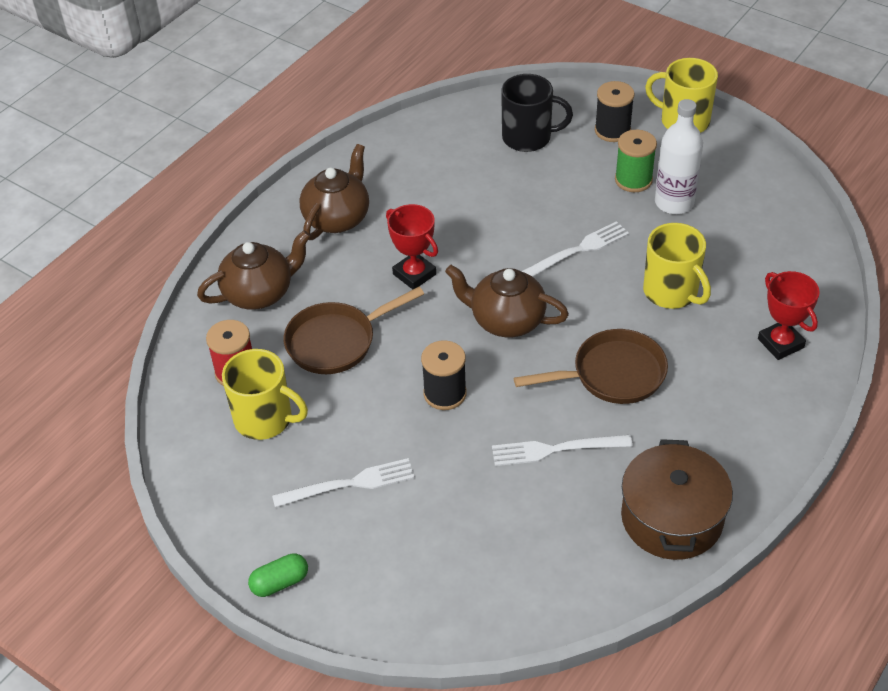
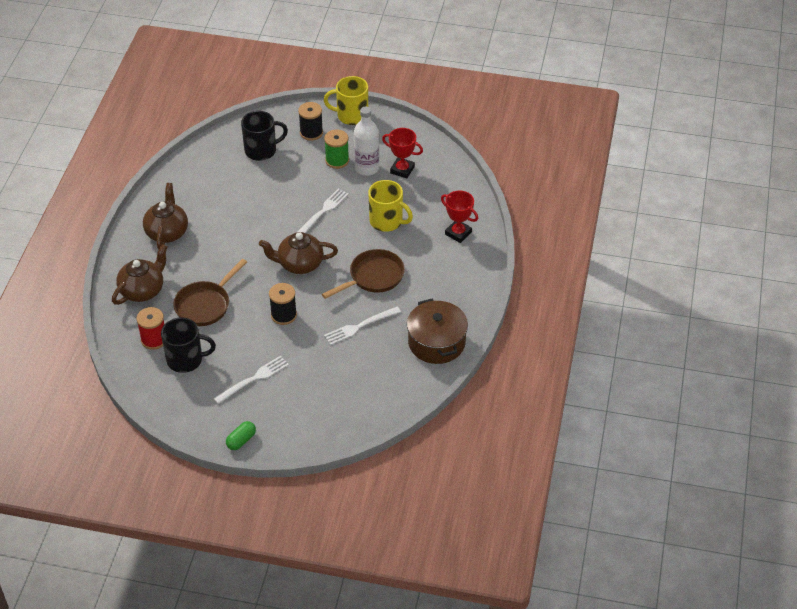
camera: 25 degrees left, 0 degrees up
yellow mug [222,349,308,440] -> black mug [161,317,216,373]
red trophy [386,204,438,289] -> red trophy moved to [382,128,423,178]

